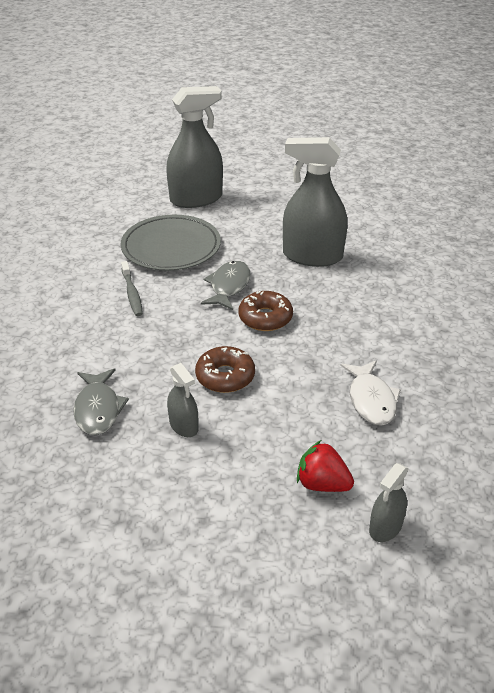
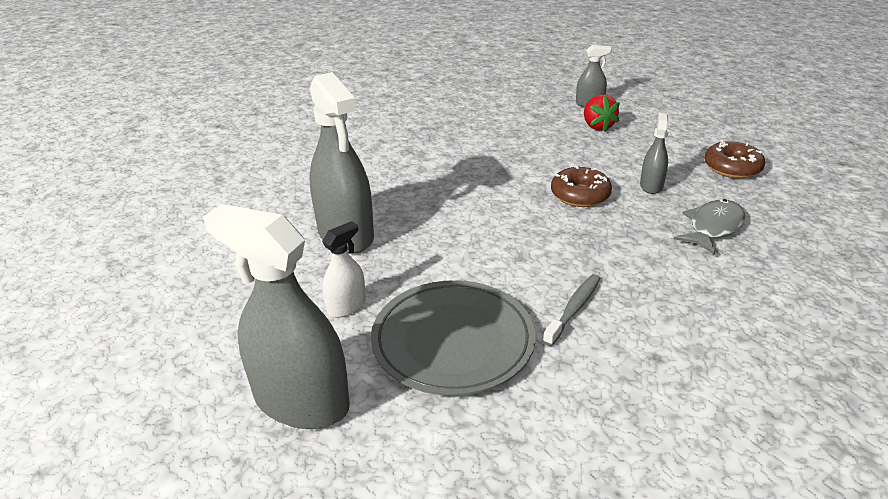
camera: 130 degrees left, 5 degrees down
grey fish [201,261,251,310] -> none
brown donut [238,291,293,331] -> brown donut moved to [704,140,765,178]
white fish [341,360,401,426] -> none
none -> white spray bottle [322,221,366,317]

